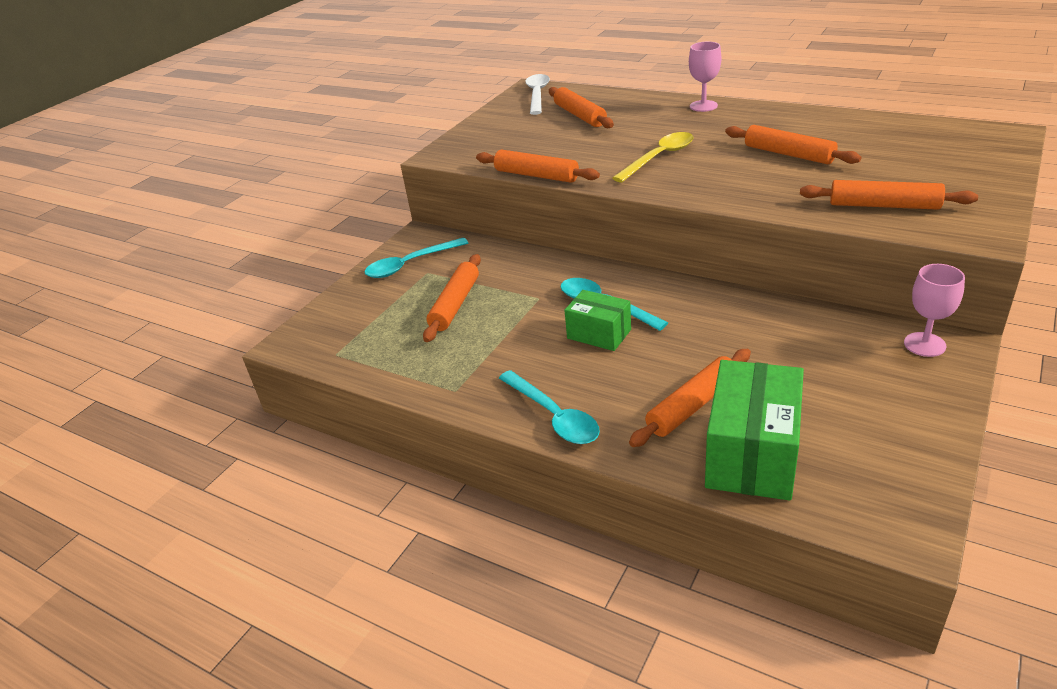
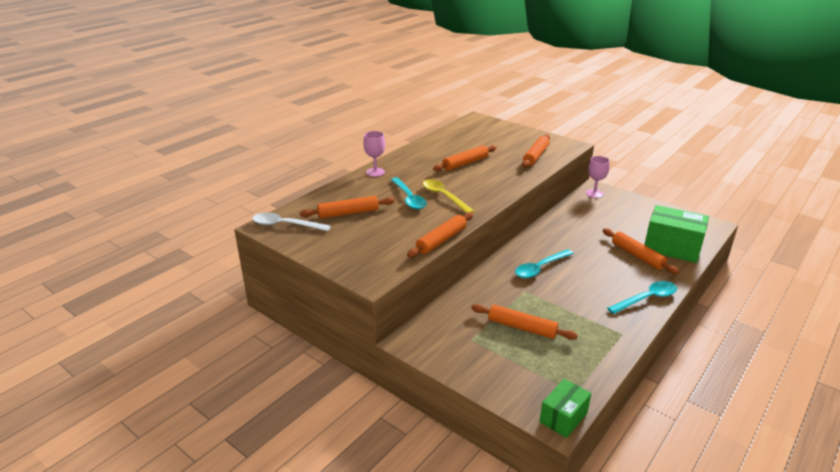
camera: 85 degrees left, 5 degrees down
turquoise spoon [365,238,468,278] -> turquoise spoon moved to [391,177,427,209]
green box [564,290,631,351] -> green box moved to [539,379,591,438]

